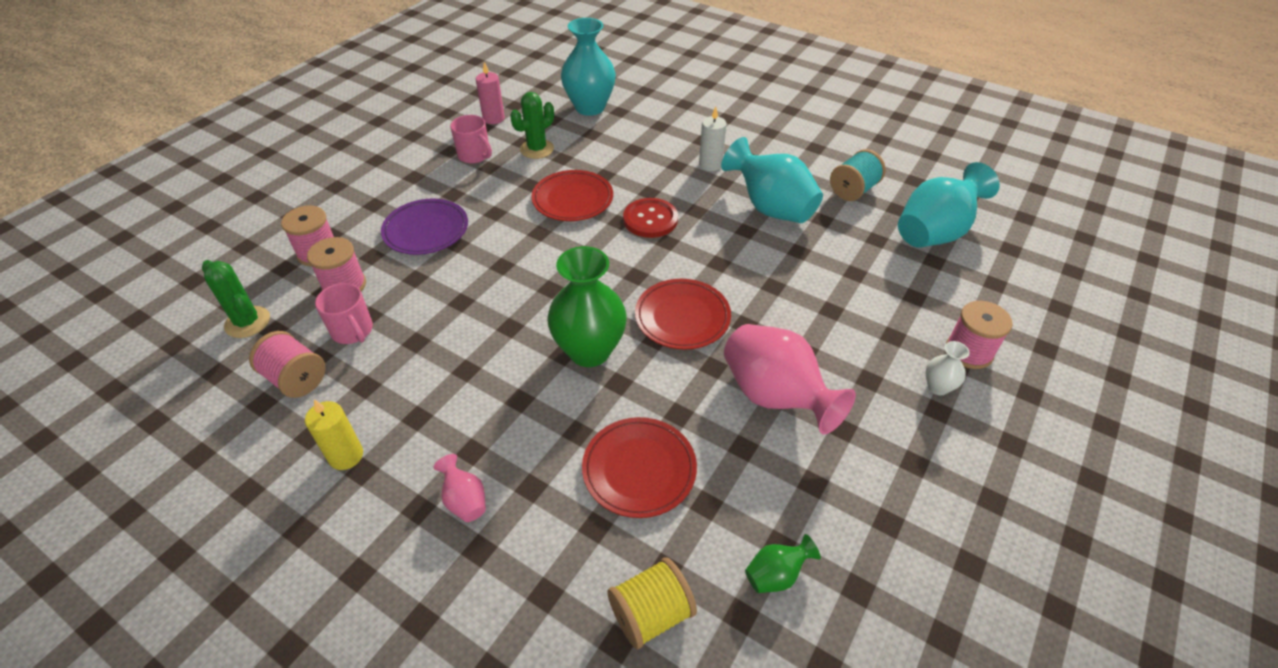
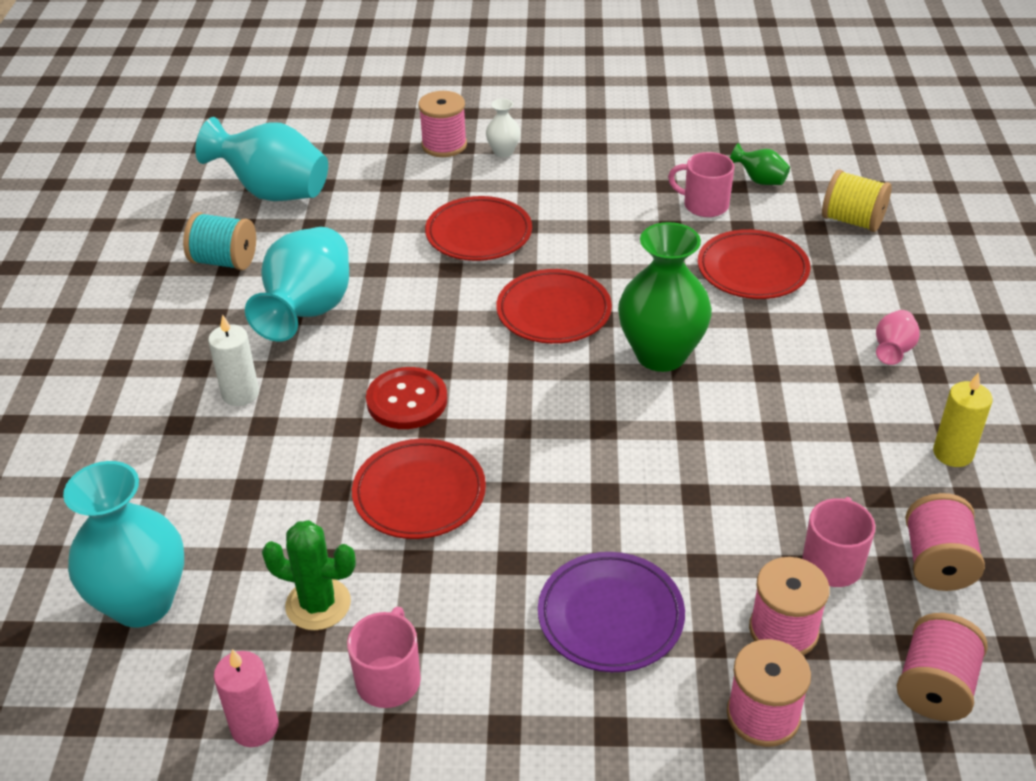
camera: 120 degrees left, 5 degrees down
green cactus [202,260,270,338] -> pink spool [897,613,988,721]
pink vase [724,324,856,434] -> none
none -> red plate [425,196,532,261]
none -> pink mug [668,152,735,217]

